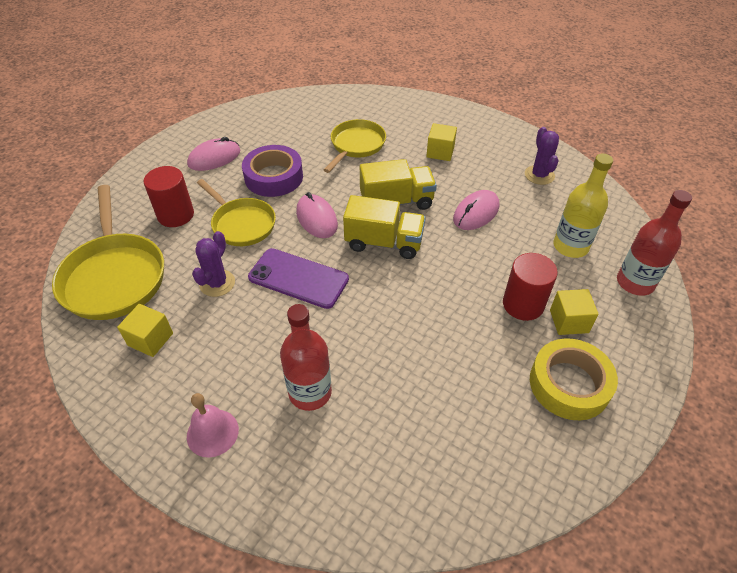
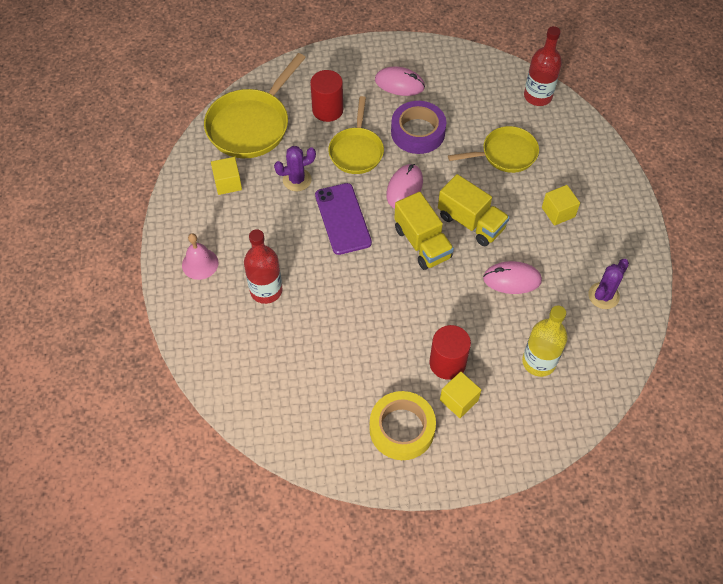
camera: 50 degrees right, 10 degrees up
red bottle [617,190,692,296] -> red bottle moved to [524,26,562,106]

